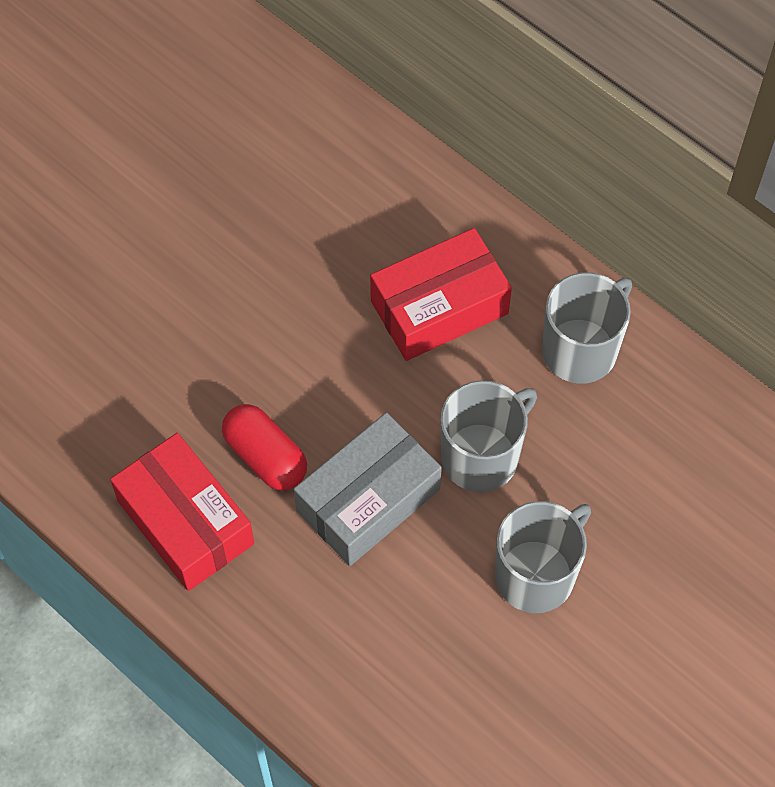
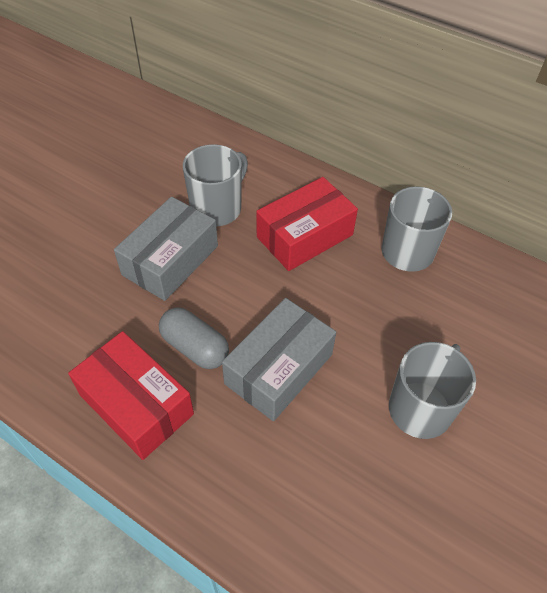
camera: 10 degrees left, 10 degrees down
red capsule [222,404,307,490] -> grey capsule [159,307,229,369]
grey mug [440,380,537,492] -> grey mug moved to [183,144,248,226]
none -> grey box [114,197,218,301]

